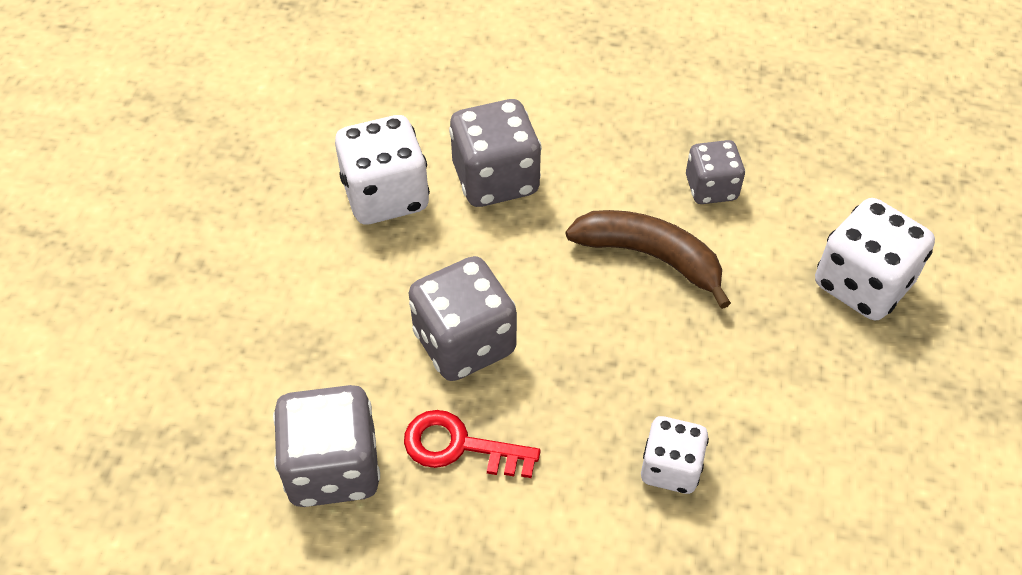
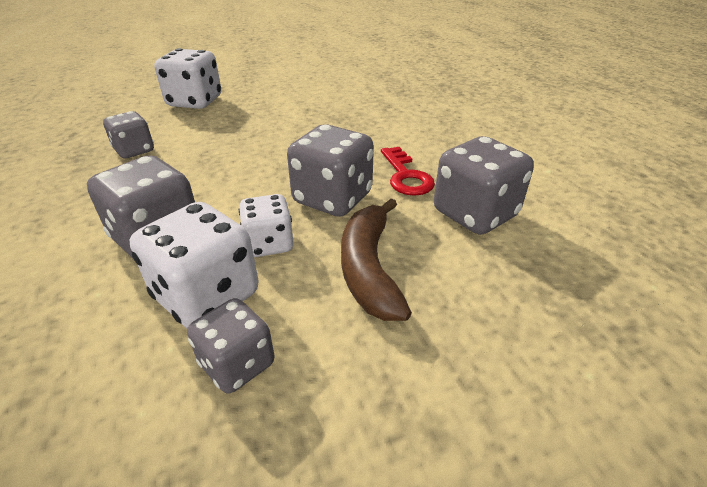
camera: 120 degrees left, 15 degrees down
brown banana [566,210,731,309] -> brown banana moved to [341,198,412,321]
white dice [641,416,709,494] -> white dice moved to [239,194,294,257]
none -> grey dice [187,298,275,394]

